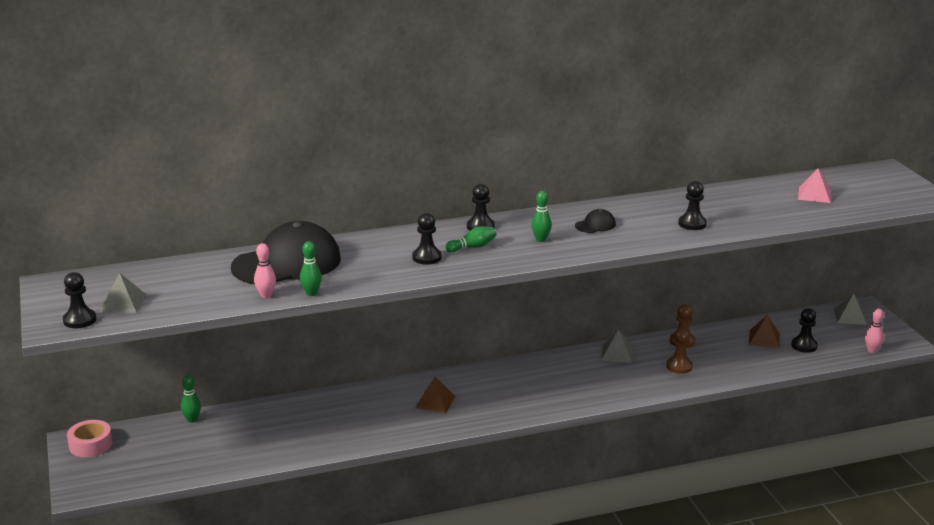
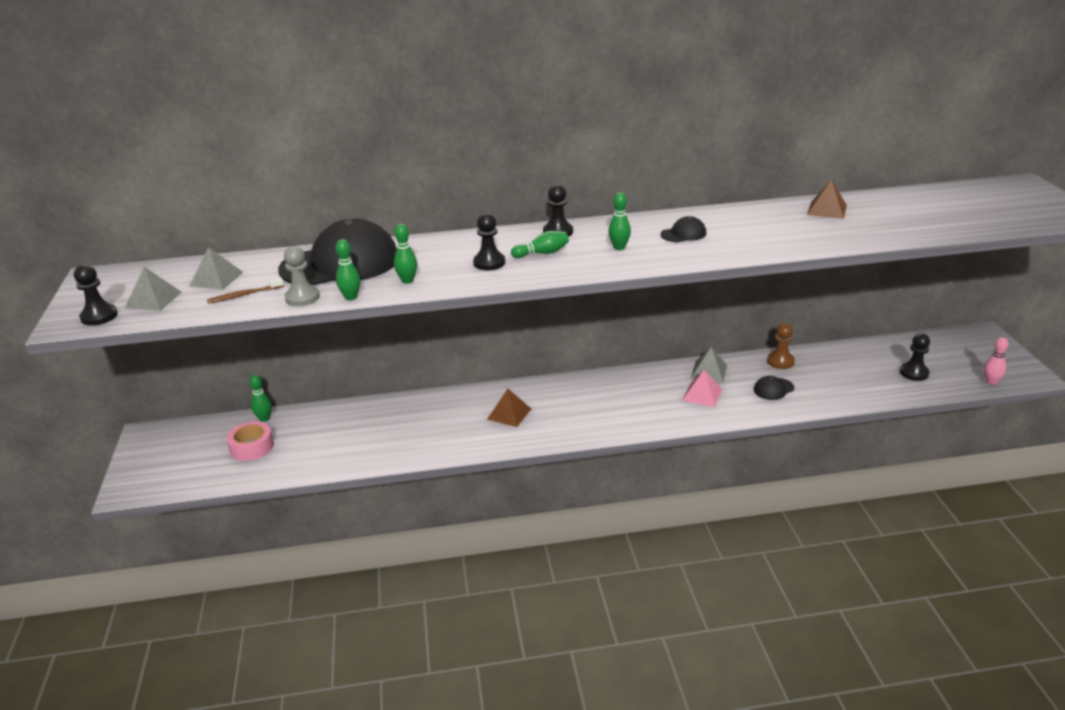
camera: 10 degrees right, 5 degrees up
pink tape [67,420,112,457] -> pink tape moved to [226,421,274,461]
pink bowling pin [254,243,276,298] -> grey pawn [284,246,320,306]
brown pawn [666,328,693,374] -> black cap [754,376,794,400]
black pawn [678,181,707,230] -> none
brown pyramid [749,315,780,348] -> brown pyramid moved to [807,179,847,219]
pink pyramid [798,169,831,203] -> pink pyramid moved to [682,370,722,407]
grey pyramid [834,293,867,325] -> grey pyramid moved to [189,247,243,290]
none -> brown toothbrush [207,278,284,304]
none -> green bowling pin [394,224,417,284]

